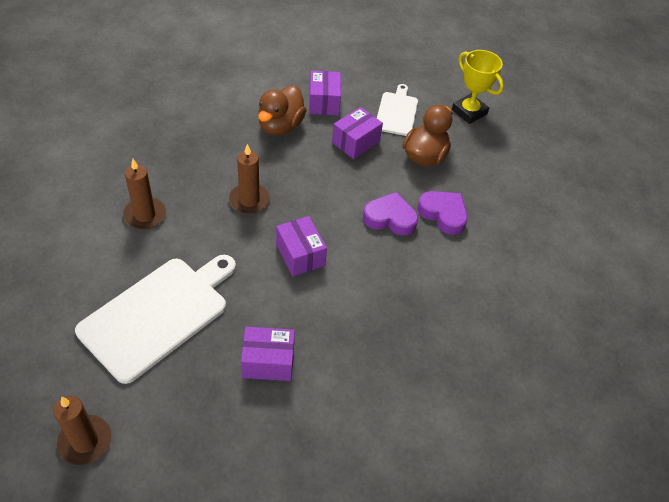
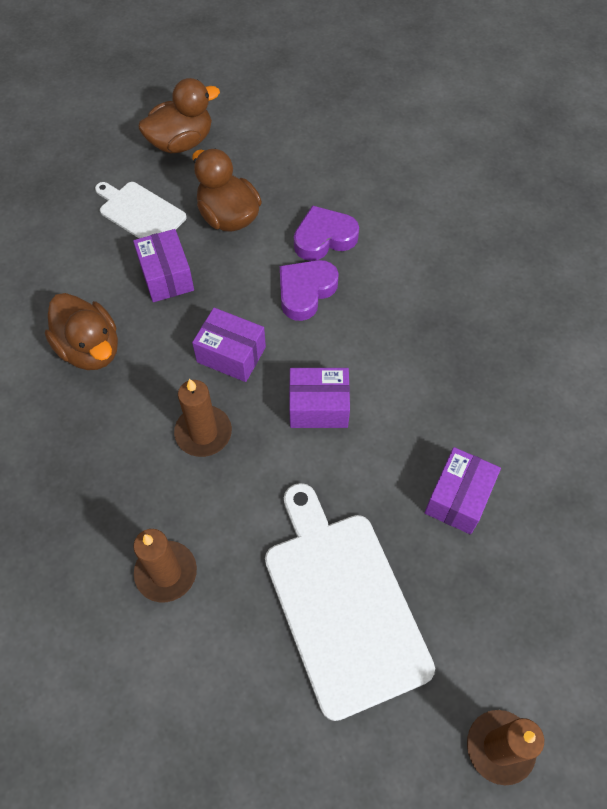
camera: 60 degrees left, 10 degrees up
purple box [309,71,341,115] -> purple box moved to [192,308,266,382]
yellow trophy [452,50,504,124] -> brown duck [138,78,220,153]

